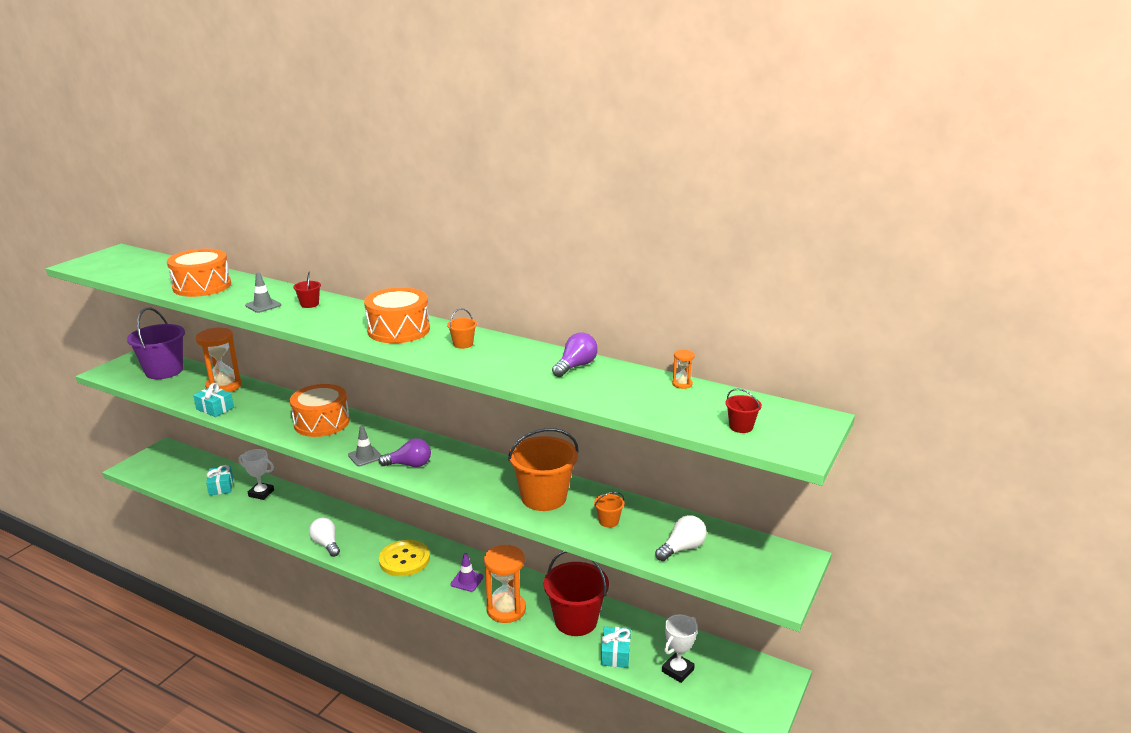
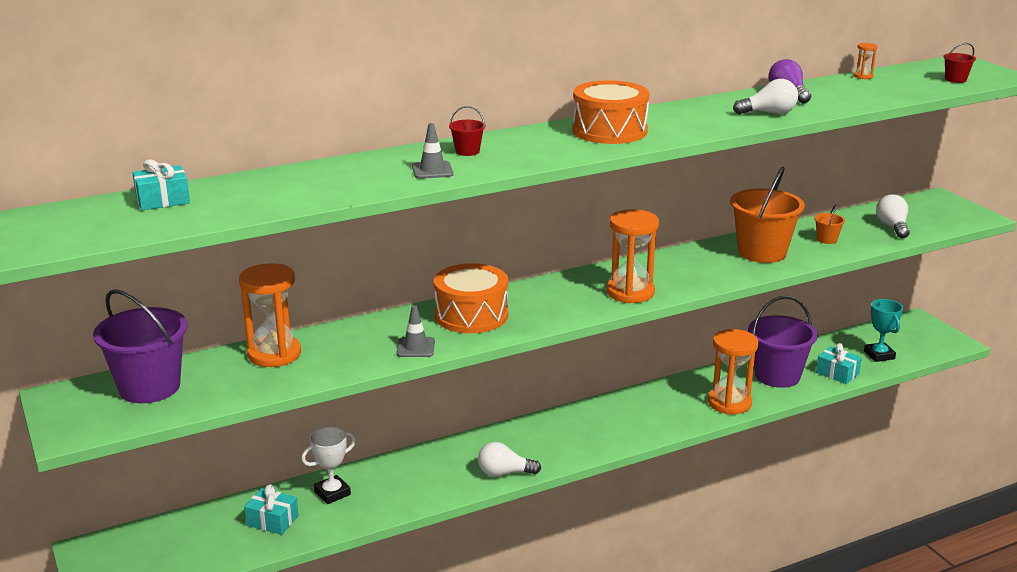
camera: 55 degrees left, 0 degrees up
orange drum [167,249,231,297] -> none
turquoise gift [193,383,234,417] -> turquoise gift moved to [132,159,190,210]
grey traffic cone [348,426,381,466] -> grey traffic cone moved to [396,305,435,357]
purple light bulb [378,438,431,467] -> orange hourglass [607,209,659,303]
yellow button [379,540,430,576] -> none
orange bucket [447,308,477,349] -> none
purple traffic cone [451,553,484,592] -> none
red bucket [544,551,609,636] -> purple bucket [748,296,818,388]
white trophy [662,614,698,683] -> turquoise trophy [864,299,903,362]
none -> white light bulb [733,79,798,114]

